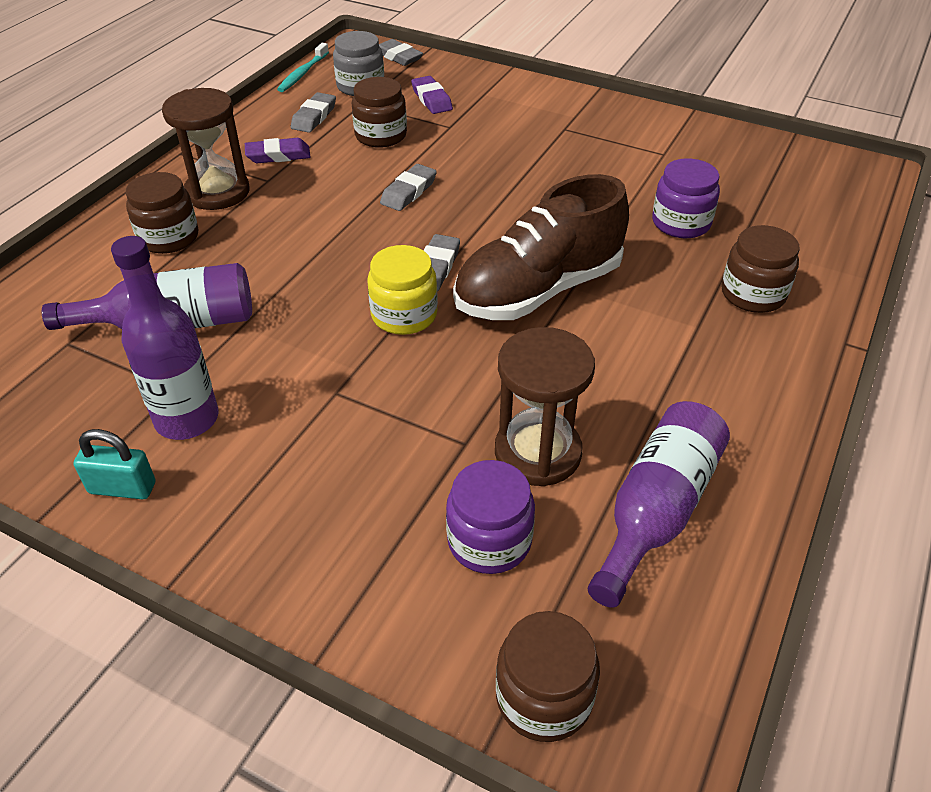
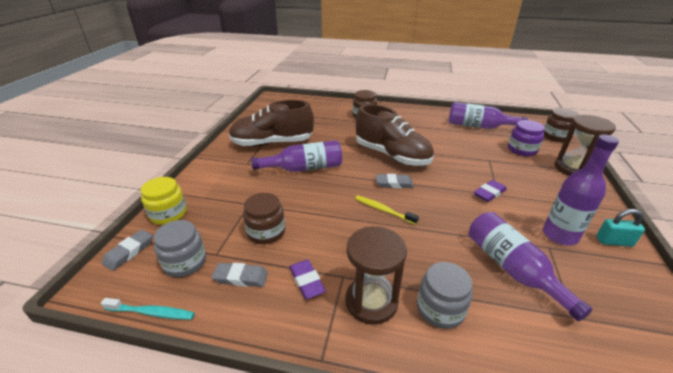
camera: 105 degrees left, 10 degrees down
turquoise padlock [74,429,155,499] -> turquoise padlock turned 75 degrees counterclockwise [596,209,645,247]
brown jar [126,172,198,254] -> grey jar [417,262,473,329]
yellow jar [367,245,438,335] -> yellow jar moved to [141,177,187,225]
grey eraser [380,164,437,211] -> none
purple eraser [411,76,453,114] -> purple eraser moved to [474,180,507,202]
brown hourglass [495,327,595,487] -> brown hourglass moved to [555,115,616,176]
purple jar [652,158,720,238] -> none
none -> brown shoe [229,100,314,147]
none -> purple bottle [251,140,342,172]
none -> yellow toothbrush [355,195,419,225]

